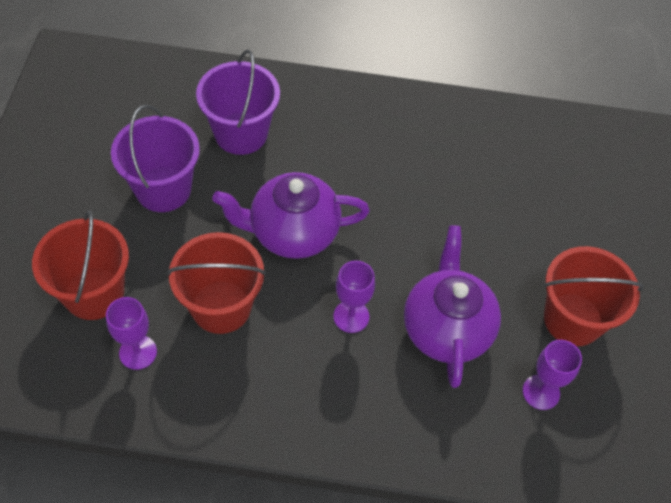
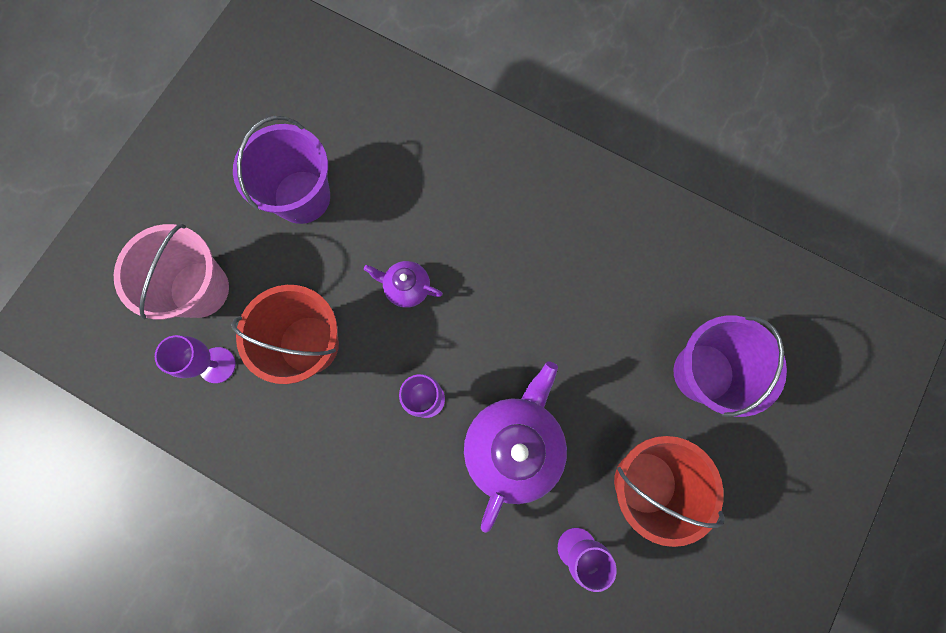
camera: 25 degrees right, 20 degrees up
red bucket [32,210,129,320] -> pink bucket [114,224,229,320]
purple bucket [196,49,280,155] -> purple bucket moved to [674,315,787,417]
purple teapot [212,172,370,259] -> purple teapot [364,261,443,308], size x0.50

